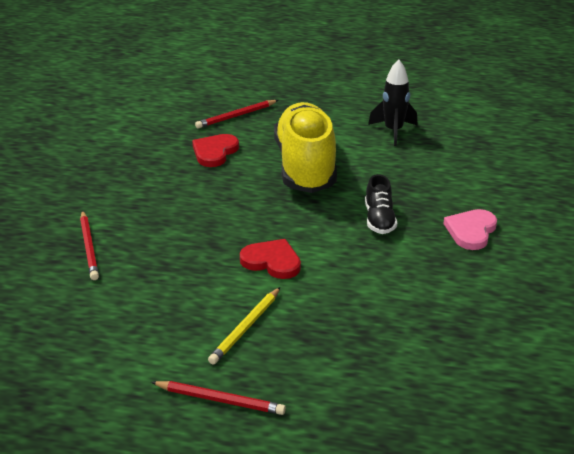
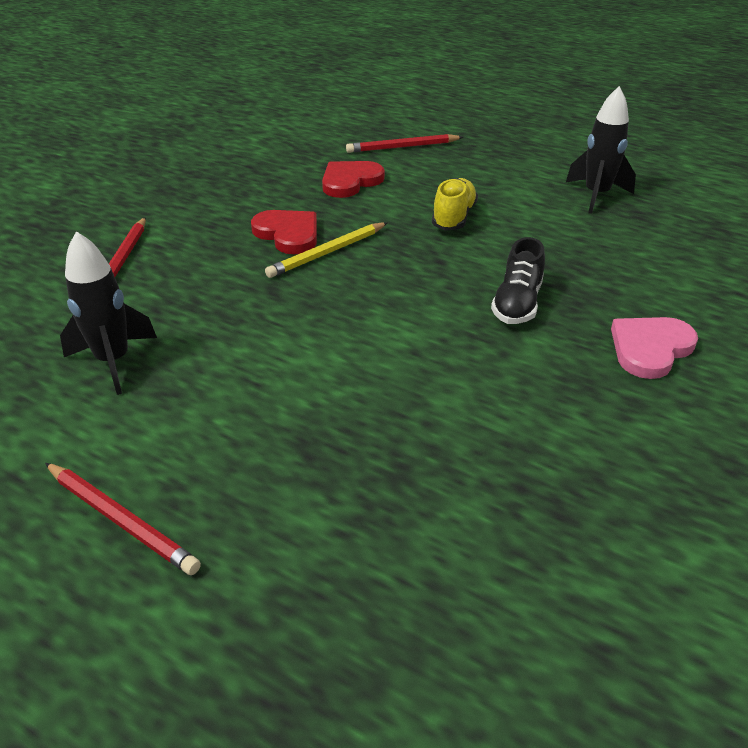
camera: 20 degrees right, 5 degrees up
yellow pencil [208,287,280,365] -> yellow pencil moved to [265,222,388,278]
red heart [240,239,301,279] -> red heart moved to [251,210,317,254]
yellow shoe [274,102,337,193] -> yellow shoe [432,178,478,231], size x0.45
none -> black rocket [60,231,157,395]

